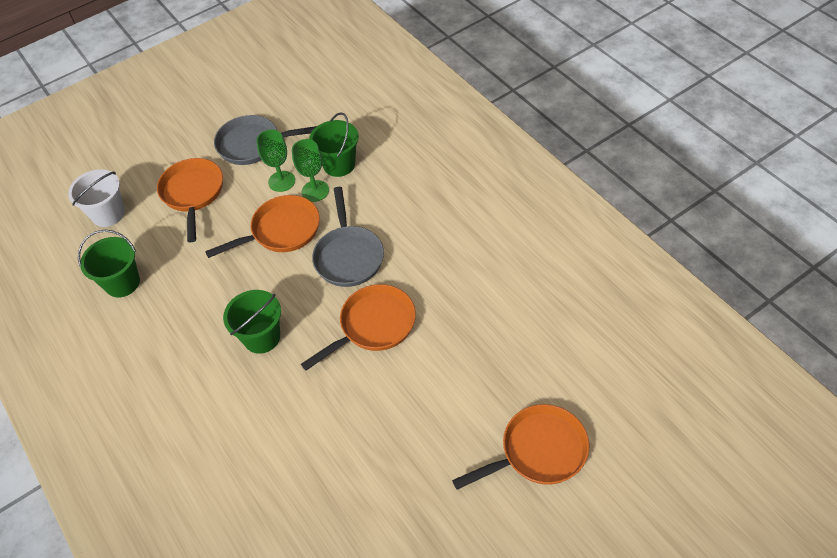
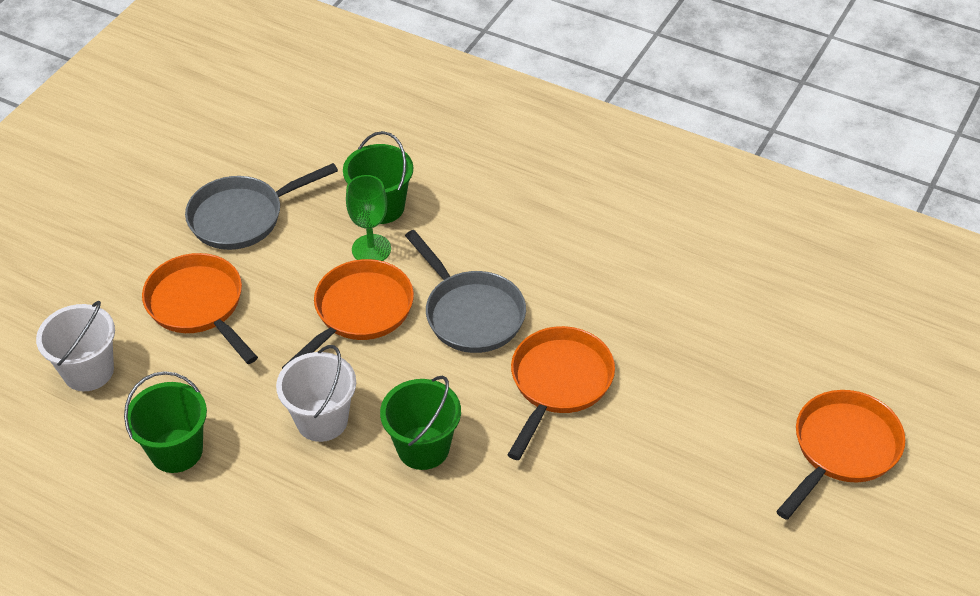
camera: 30 degrees left, 5 degrees down
green goblet [256,130,295,192] -> none
none -> white bucket [276,345,356,442]

